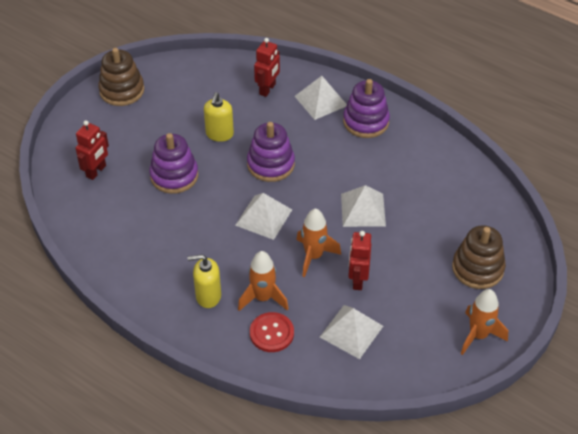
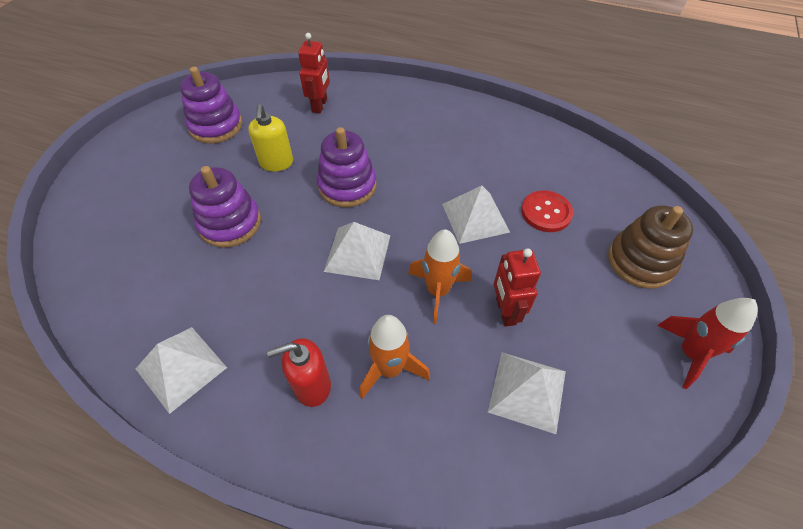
camera: 15 degrees left, 5 degrees up
red robot [76,120,109,180] -> none
brown stacking toy [98,48,144,106] -> none
yellow soap dispenser [187,255,221,308] -> red soap dispenser [267,338,331,407]
red button [250,312,294,352] -> red button moved to [521,190,573,232]
white pyramid [295,76,347,120] -> white pyramid moved to [136,327,227,414]
purple stacking toy [343,79,390,138] -> purple stacking toy moved to [180,67,242,143]
orange rocket [461,289,508,355] -> red rocket [657,298,758,389]

